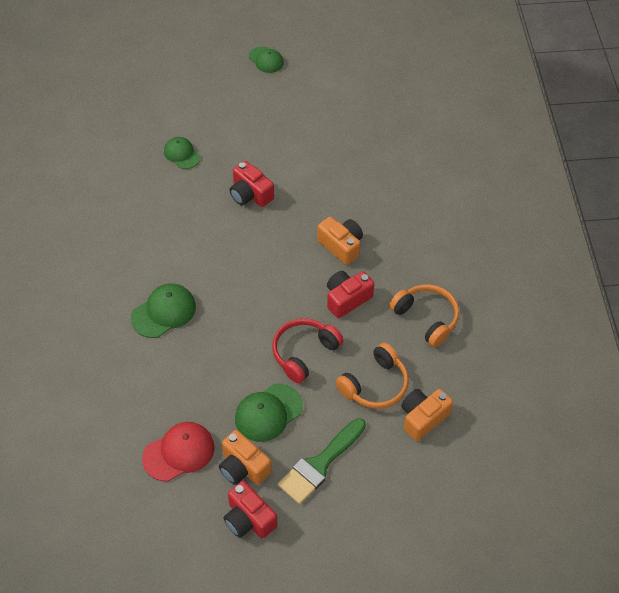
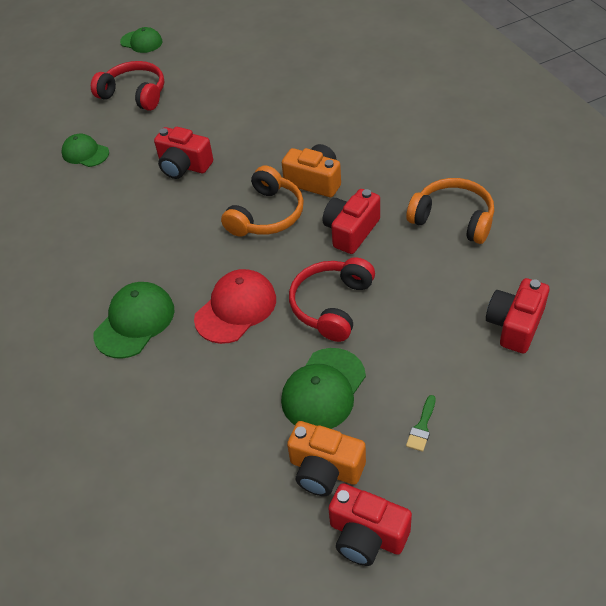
camera: 15 degrees left, 5 degrees down
red cap [142,422,215,482] -> red cap moved to [194,269,276,344]
green brush [278,418,366,504] -> green brush [406,395,436,452], size x0.42
orange headphones [336,343,409,409] -> orange headphones moved to [221,165,304,237]
orange camera [401,389,453,441] -> red camera [486,278,549,354]
none -> red headphones [91,61,164,111]

